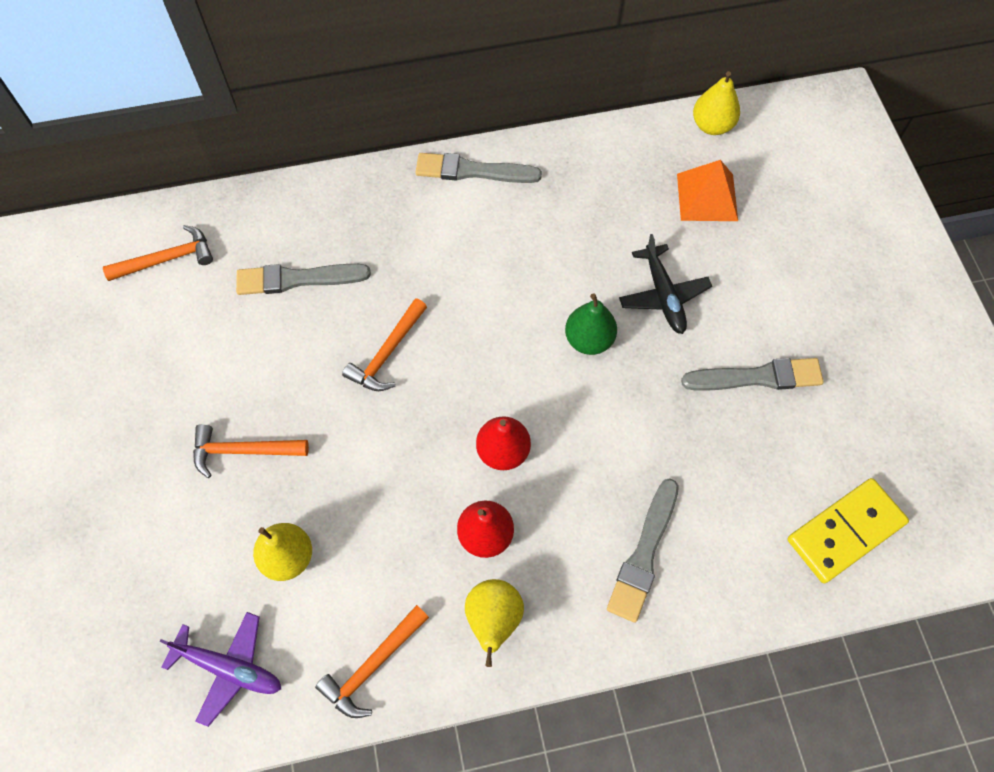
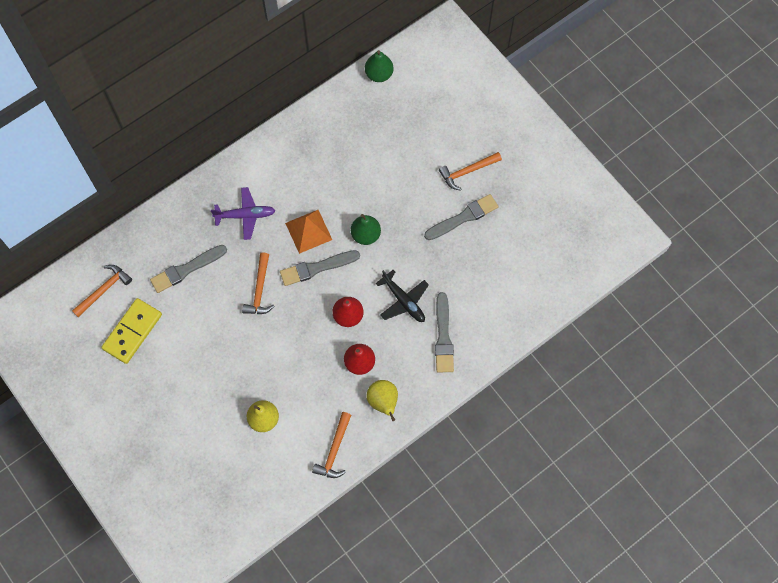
camera: 25 degrees left, 5 degrees up
purple plane [159,612,281,727] -> purple plane moved to [211,187,275,240]
orange hammer [193,424,309,478] -> orange hammer moved to [439,152,502,190]
grey brush [416,153,542,183] -> grey brush moved to [280,250,360,286]
black plane [619,234,712,334] -> black plane moved to [375,270,429,322]
orange pyramid [677,160,738,221] -> orange pyramid moved to [285,210,332,254]
yellow pear [693,71,740,135] -> green pear [365,50,393,82]
yellow domino [788,478,909,583] -> yellow domino moved to [101,298,162,364]

